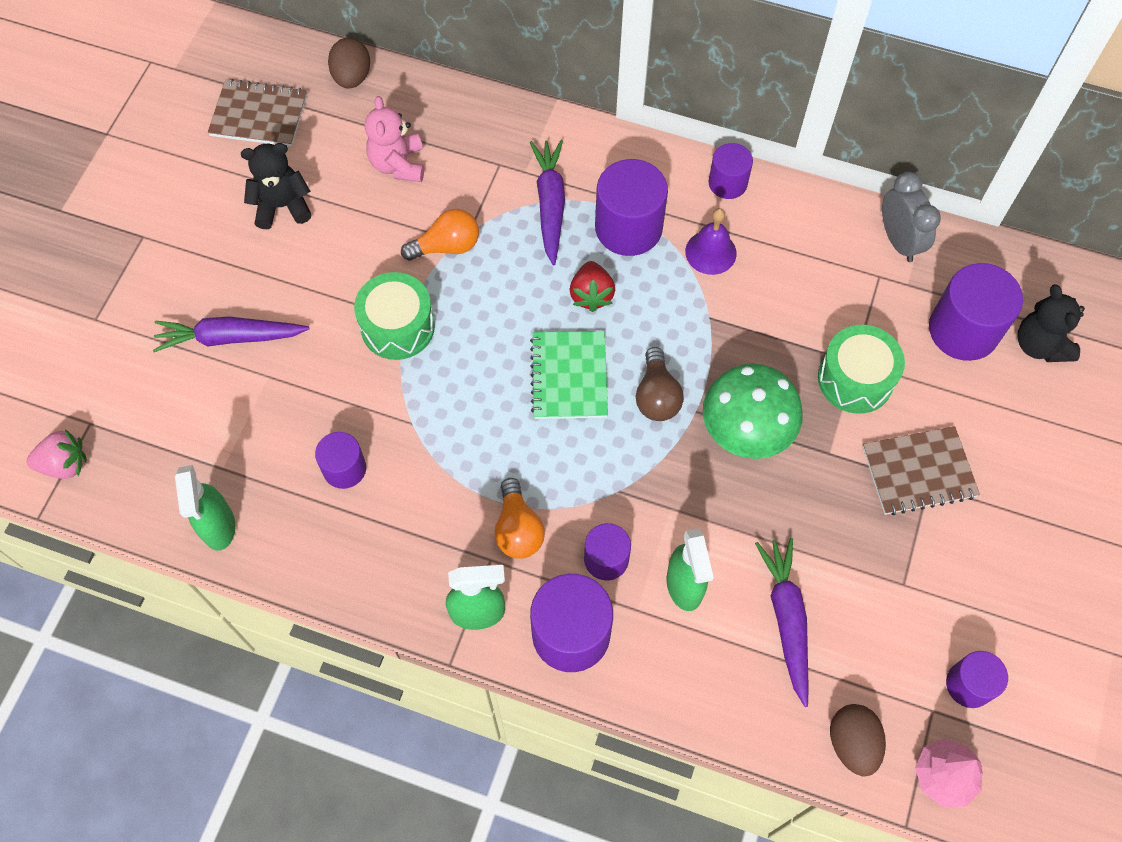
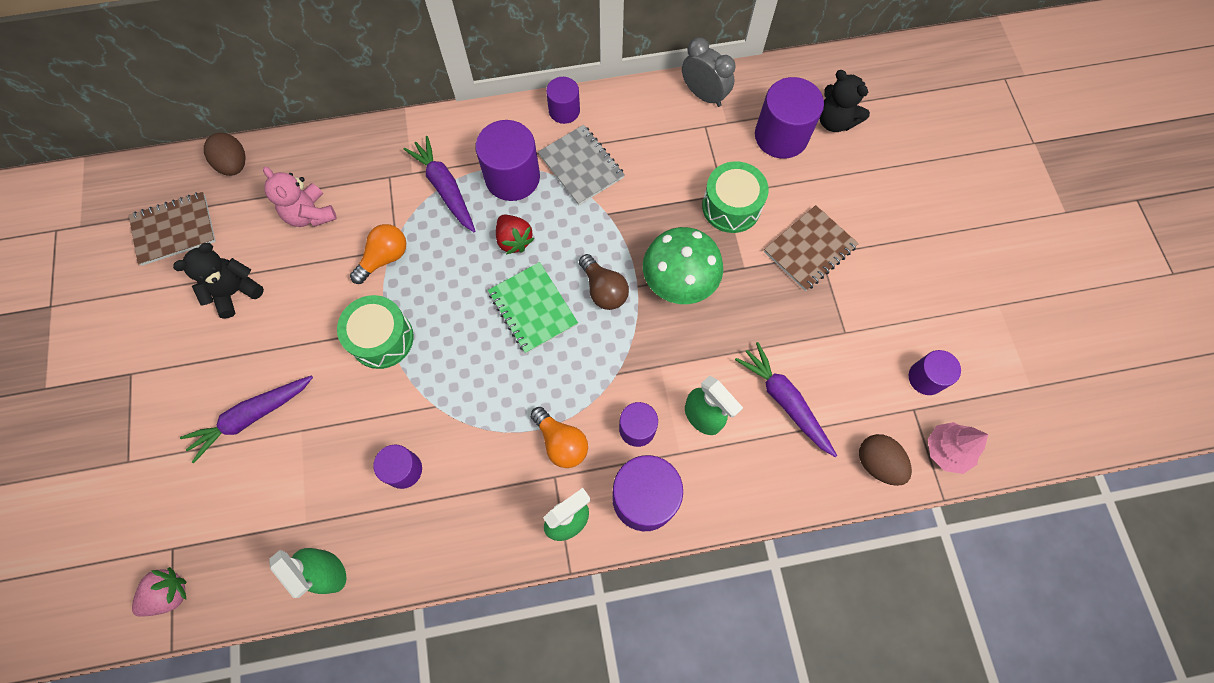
camera: 30 degrees left, 5 degrees up
purple bell [685,208,737,275] -> grey notebook [538,125,625,205]

